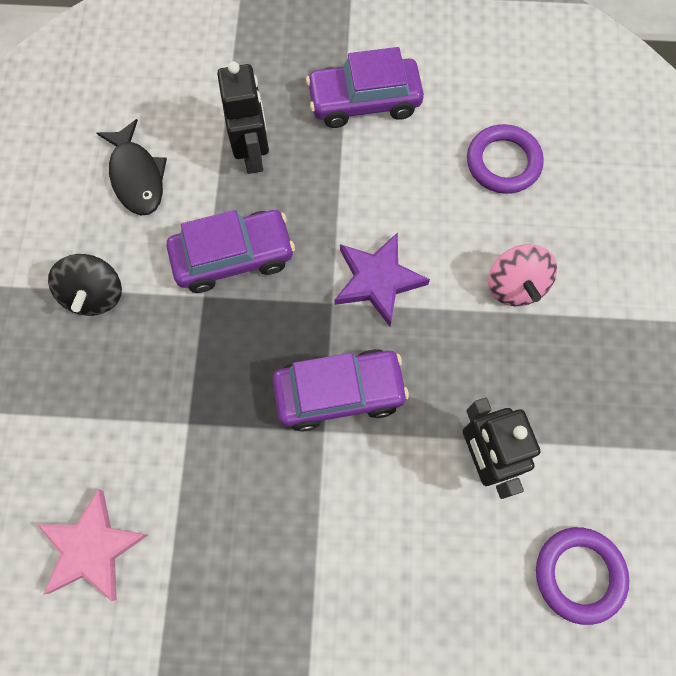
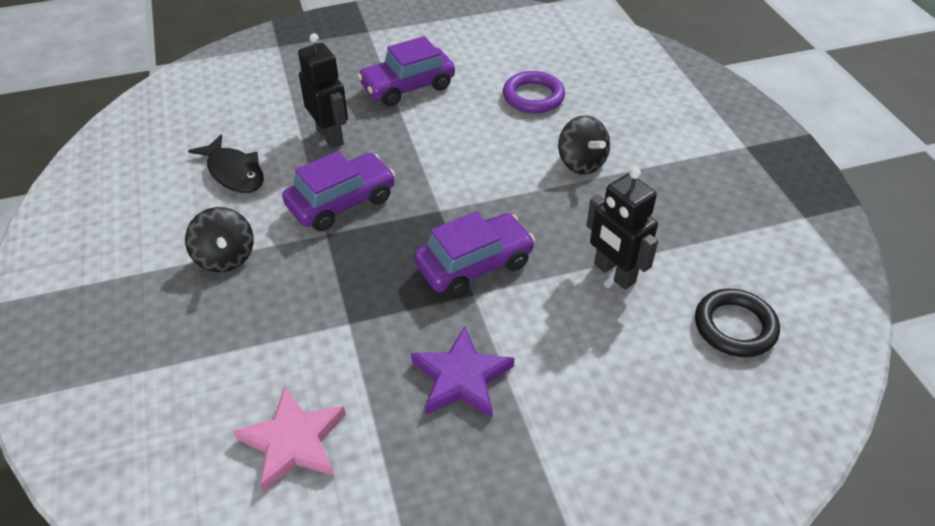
camera: 20 degrees left, 25 degrees down
purple star [335,232,430,326] -> purple star moved to [411,326,514,418]
pink spinning top [488,244,557,306] -> black spinning top [558,115,610,174]
purple ring [536,527,629,625] -> black ring [695,289,780,357]

